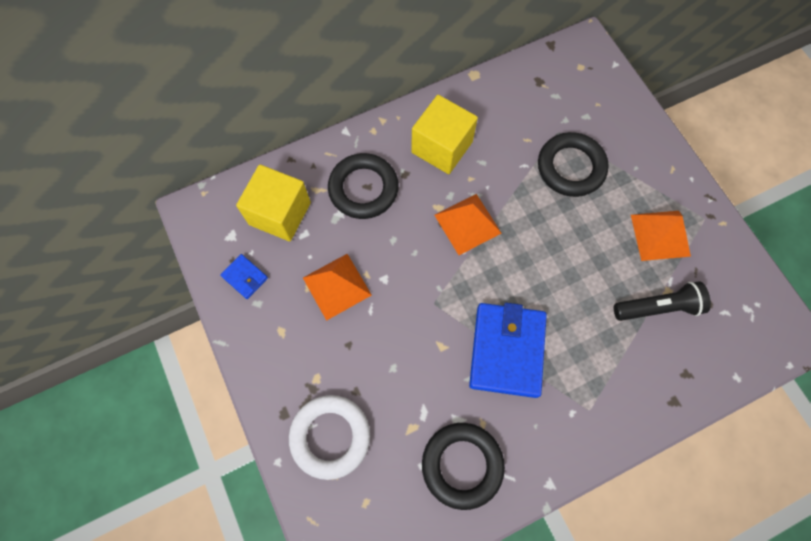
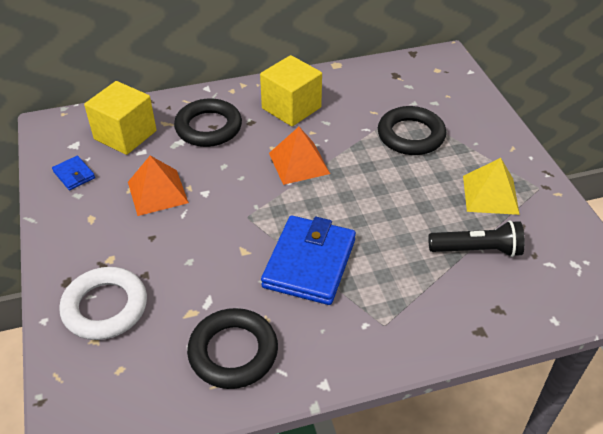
camera: 10 degrees right, 25 degrees down
orange pyramid [631,211,691,261] -> yellow pyramid [463,158,520,215]

